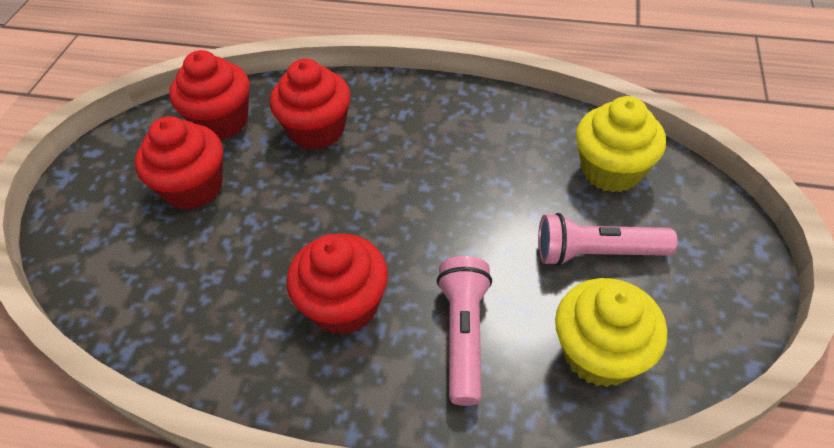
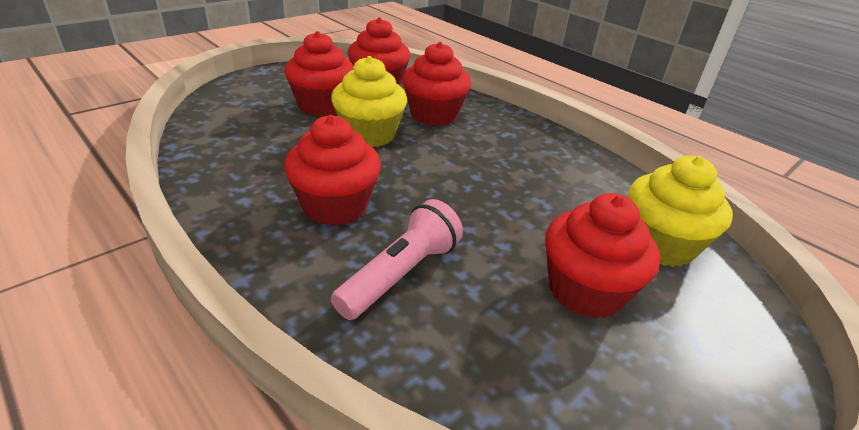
camera: 30 degrees right, 15 degrees down
pink flashlight [538,213,678,266] -> red cupcake [545,193,660,319]
yellow cupcake [555,278,667,387] -> yellow cupcake moved to [331,56,407,147]

